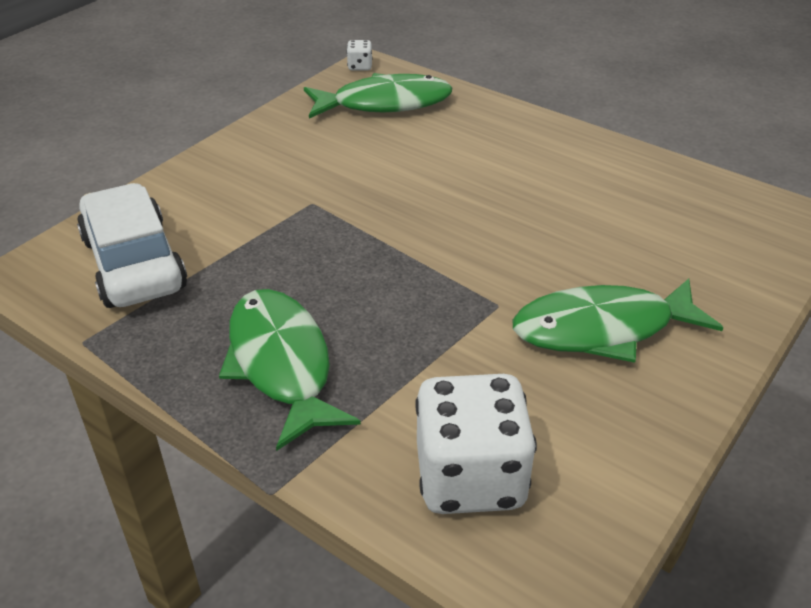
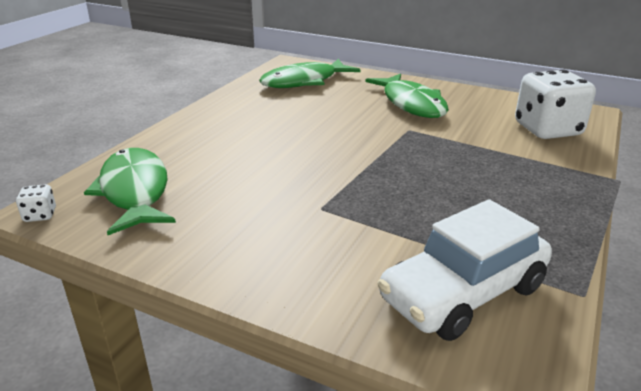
camera: 100 degrees left, 10 degrees down
green fish [219,289,361,451] -> green fish moved to [259,59,360,88]

